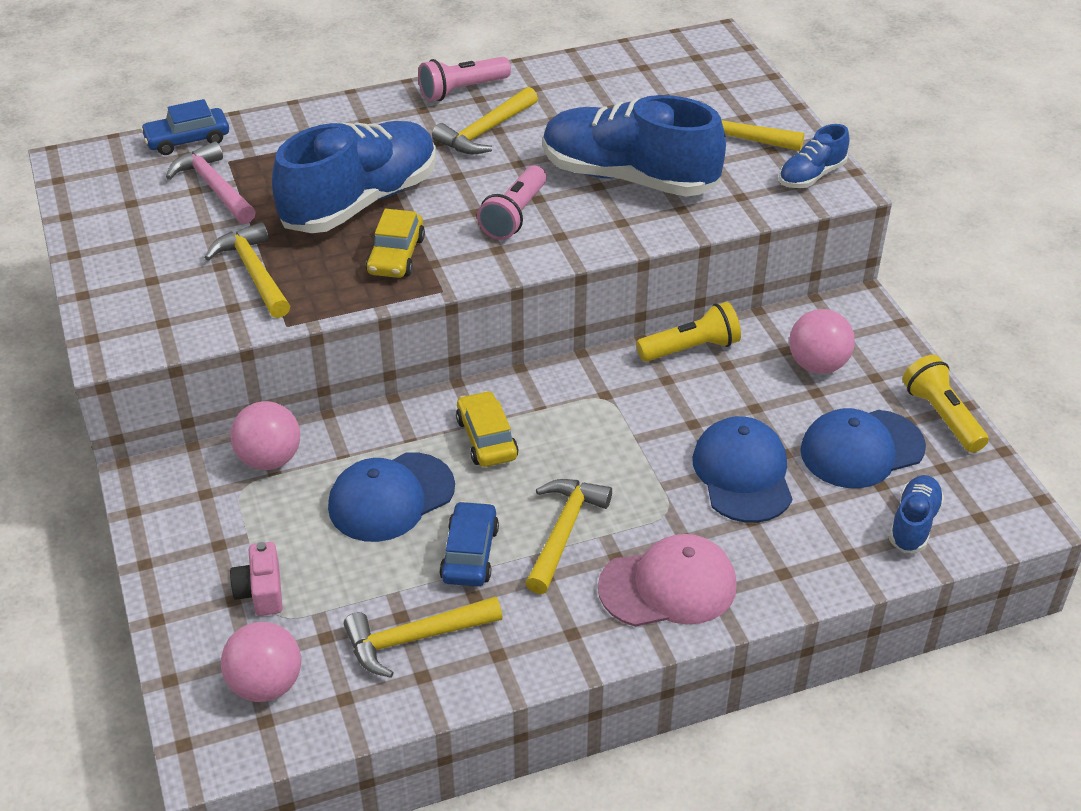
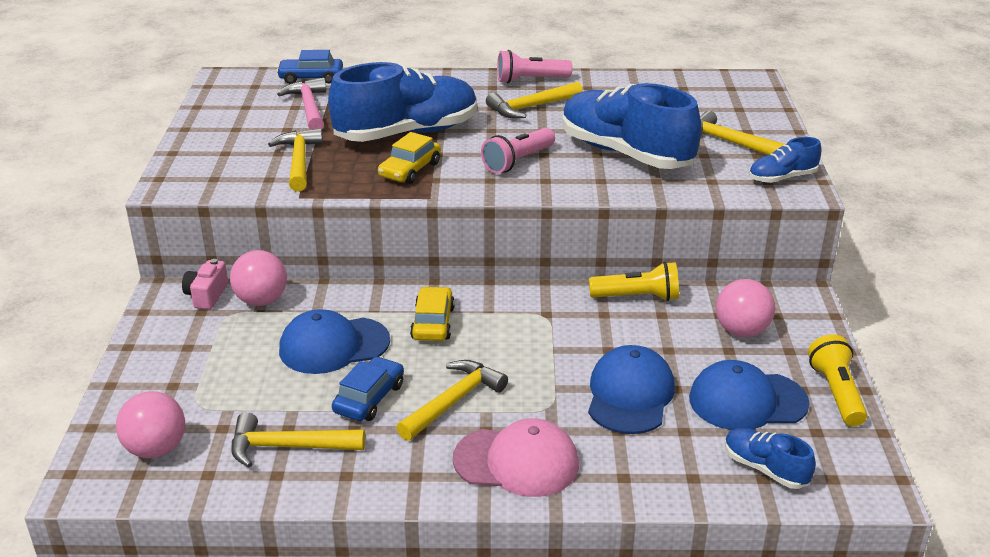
camera: 20 degrees right, 10 degrees down
pink camera [230,542,283,616] -> pink camera moved to [182,259,228,309]
blue shoe [889,475,944,553] -> blue shoe turned 90 degrees counterclockwise [725,428,816,489]

